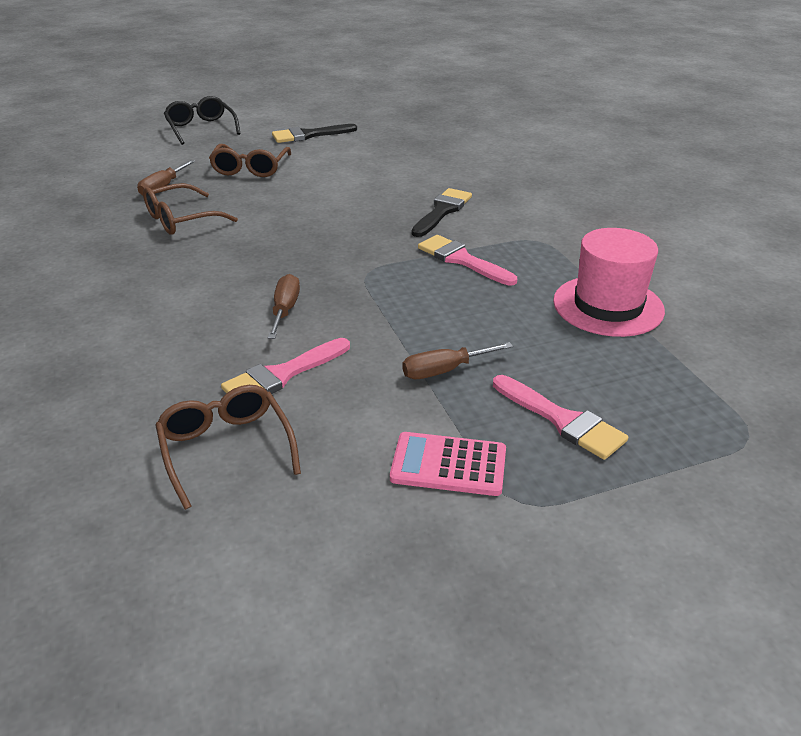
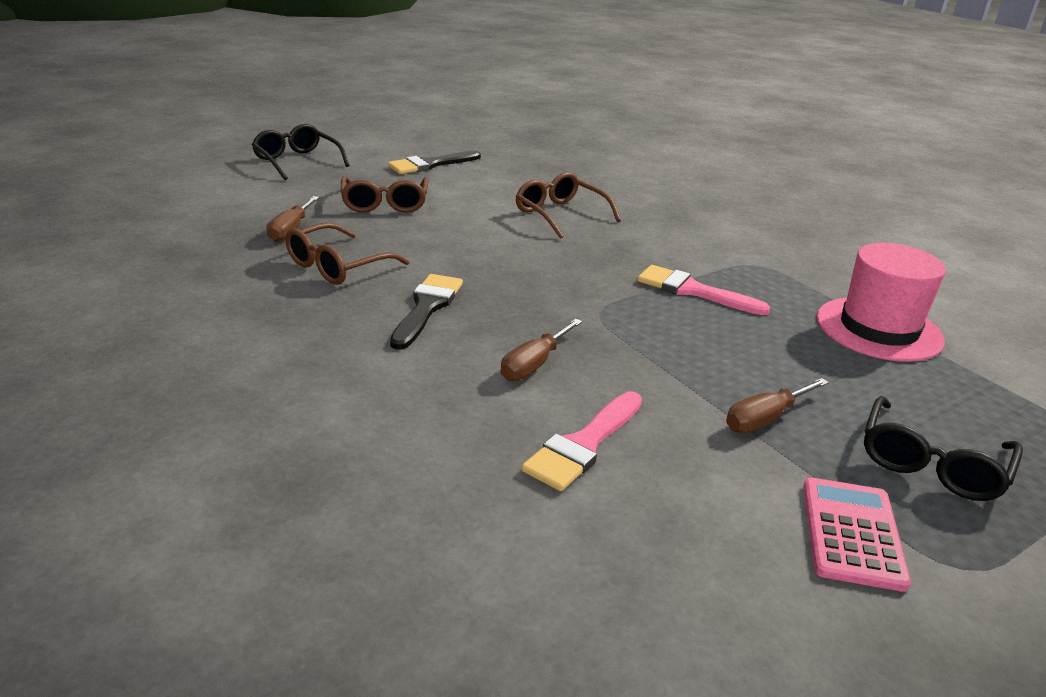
camera: 15 degrees left, 5 degrees down
brown glasses [155,385,301,510] -> brown glasses moved to [516,172,621,239]
brown screwdriver [268,274,300,339] -> brown screwdriver turned 135 degrees counterclockwise [501,319,582,381]
pink calculator [390,432,506,496] -> pink calculator turned 105 degrees clockwise [803,478,911,592]
black brush [412,188,472,237] -> black brush moved to [390,274,463,350]
pink brush [493,375,628,460] -> black glasses [864,396,1023,501]

